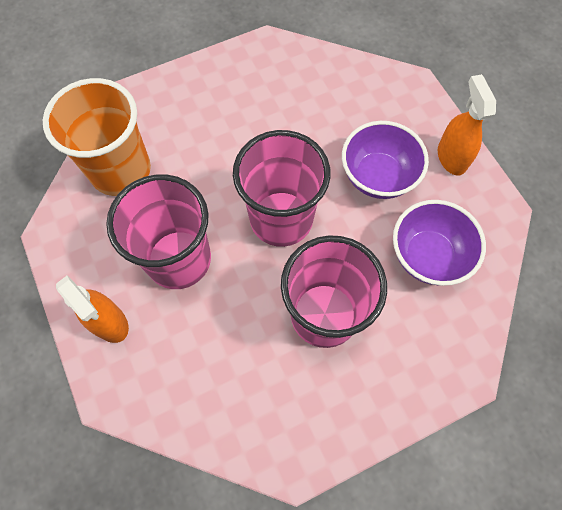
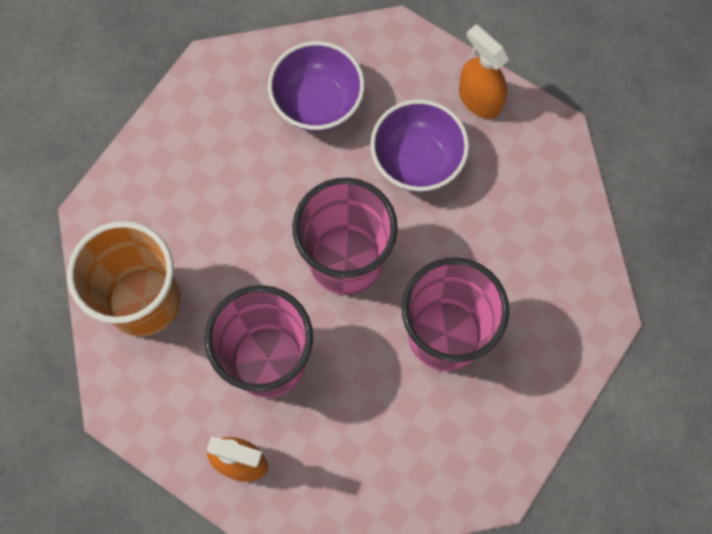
camera: 30 degrees left, 5 degrees up
purple bowl [393,200,486,286] -> purple bowl moved to [268,41,365,132]

